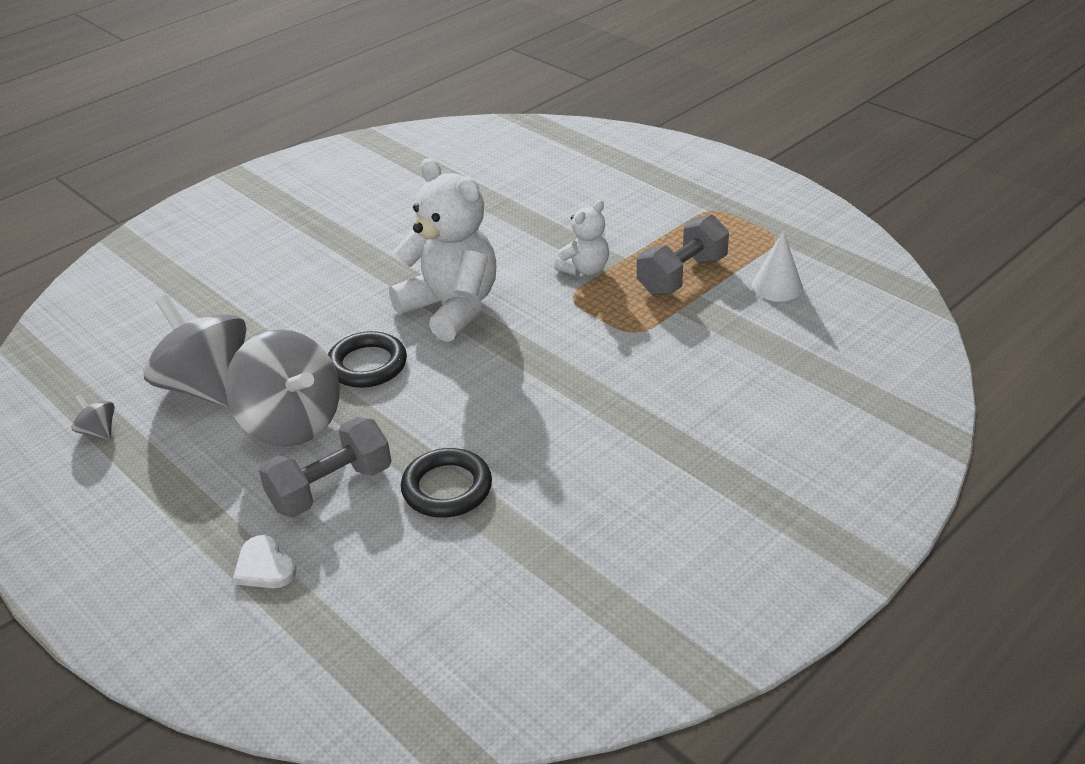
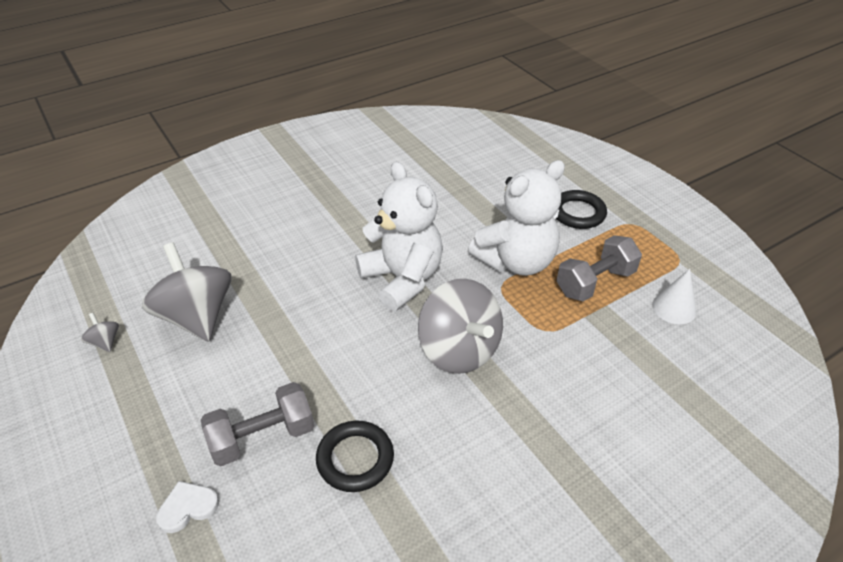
camera: 10 degrees right, 5 degrees up
grey spinning top [226,329,340,447] -> grey spinning top moved to [418,279,503,374]
white heart [233,535,297,588] -> white heart turned 90 degrees clockwise [156,481,219,533]
black ring [328,331,407,388] -> black ring moved to [556,190,607,229]
white teddy bear [554,200,609,276] -> white teddy bear [468,160,565,276], size x1.93

